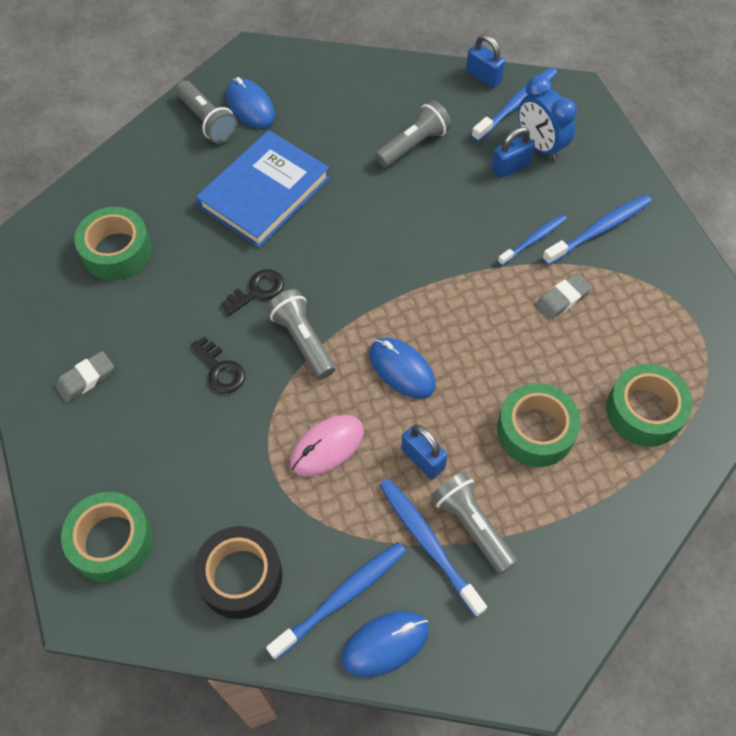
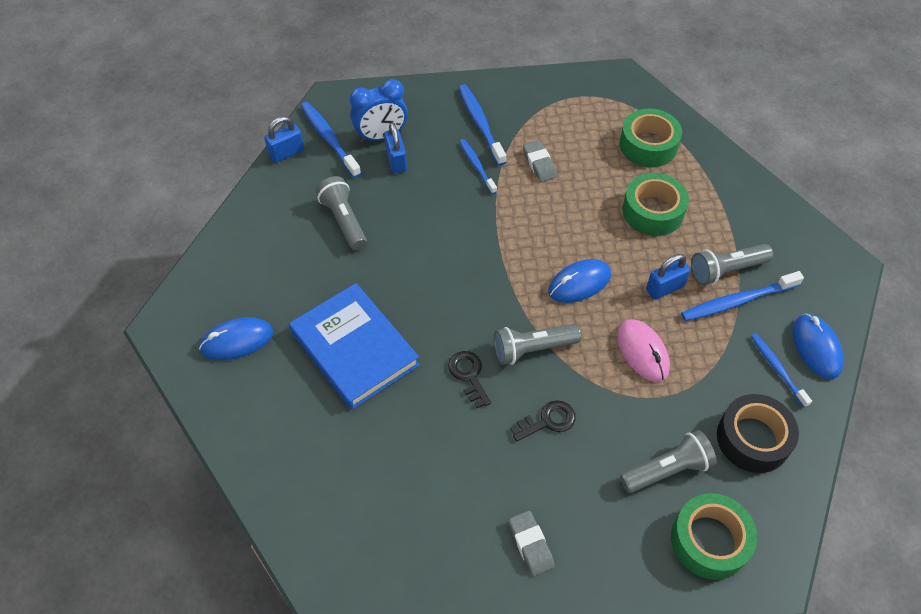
camera: 75 degrees left, 5 degrees down
green tape [74,207,152,280] -> none
grey flashlight [176,80,238,143] -> grey flashlight moved to [620,430,717,493]
blue toothbrush [266,542,406,660] -> blue toothbrush [751,334,812,408], size x0.65

